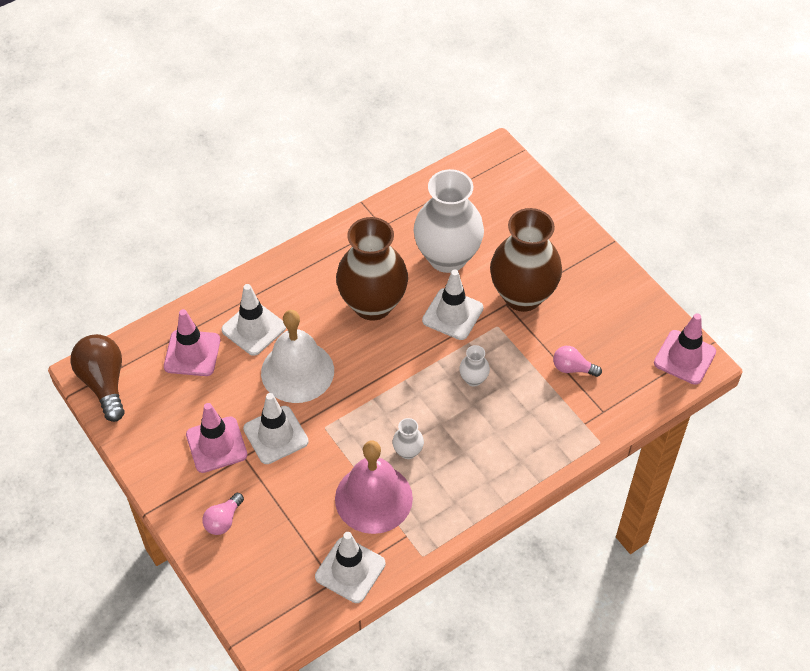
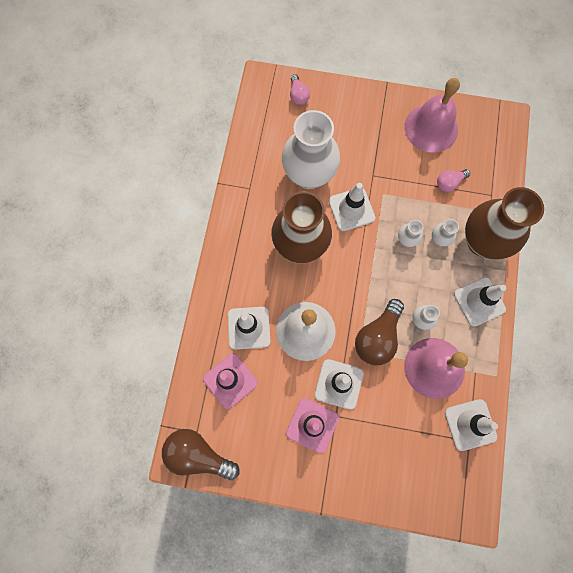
camera: 45 degrees left, 20 degrees up
pink light bulb [202,493,244,535] -> pink light bulb moved to [290,74,310,105]
brown vase [490,208,562,312] -> brown vase moved to [465,187,544,260]
pink traffic cone [654,314,716,385] -> none
none -> brown light bulb [355,299,404,365]
none -> pink bell [404,78,460,153]
none -> white vase [432,219,459,247]
none -> white traffic cone [454,277,506,327]

